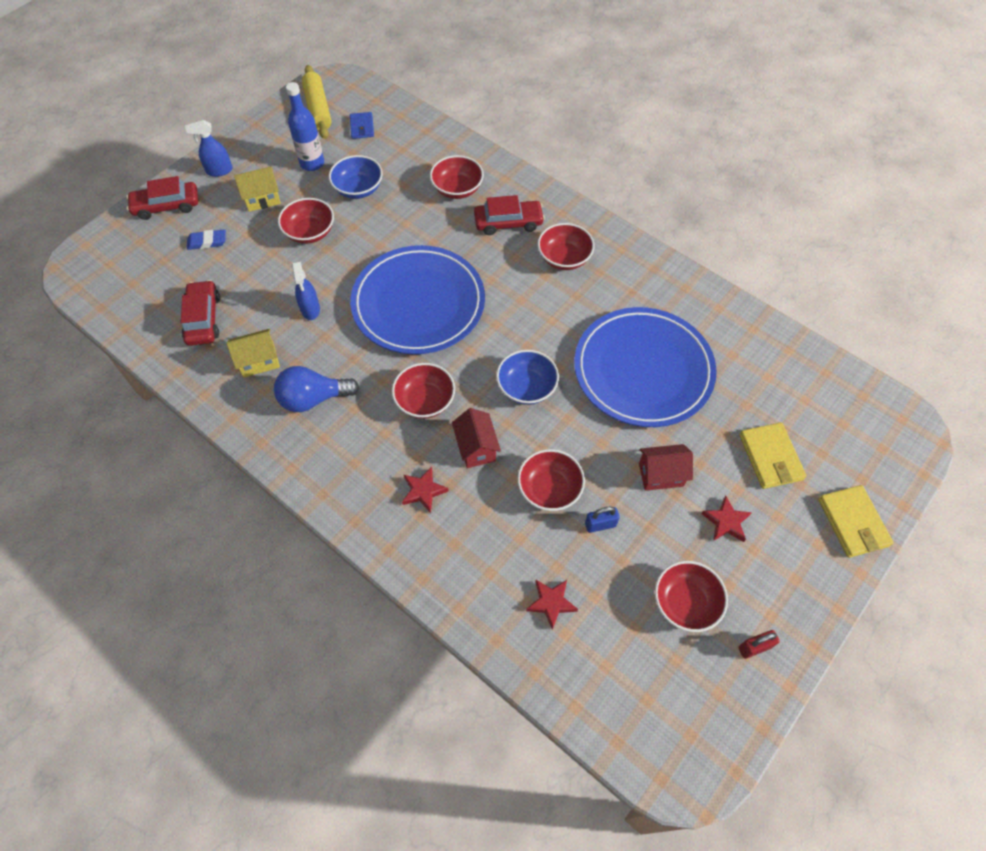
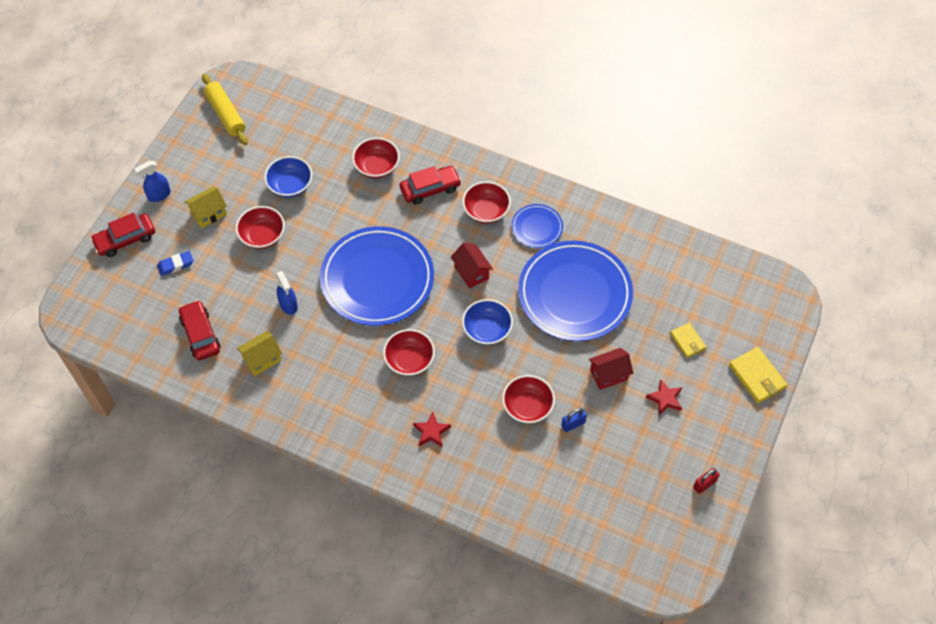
camera: 15 degrees left, 0 degrees up
blue light bulb [274,366,359,412] -> none
blue bottle [286,82,324,171] -> none
blue wallet [350,112,374,139] -> none
red house [452,408,501,468] -> red house moved to [451,243,493,289]
red star [526,580,578,630] -> none
red bowl [655,561,728,632] -> none
yellow wallet [739,422,807,489] -> yellow wallet [670,323,706,358], size x0.65
none -> blue plate [511,204,563,248]

